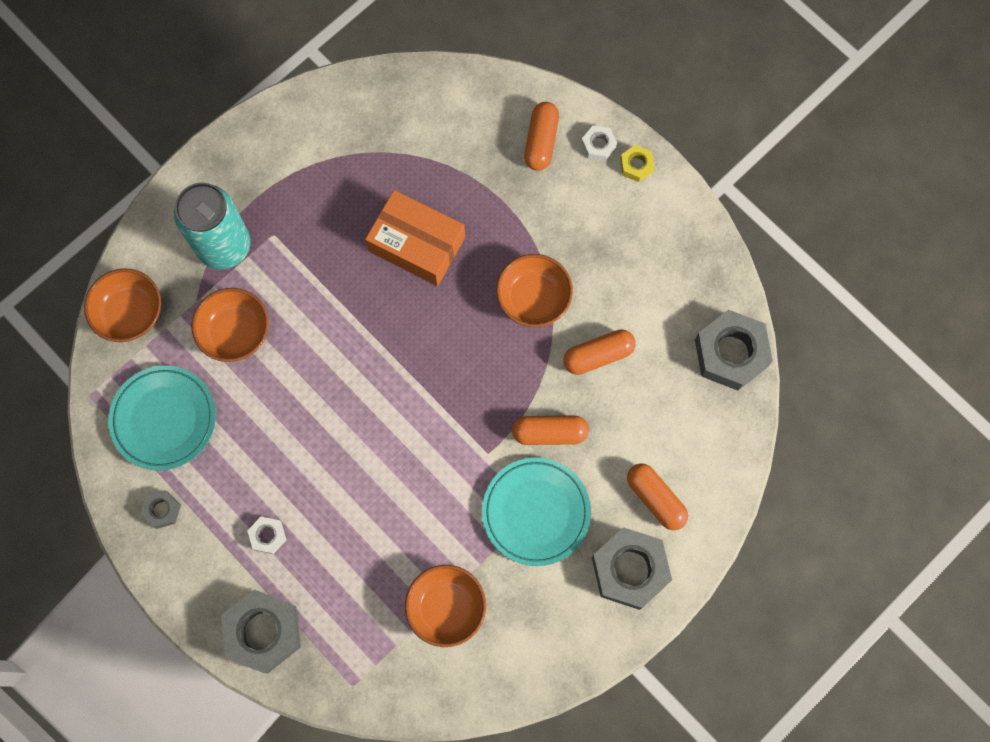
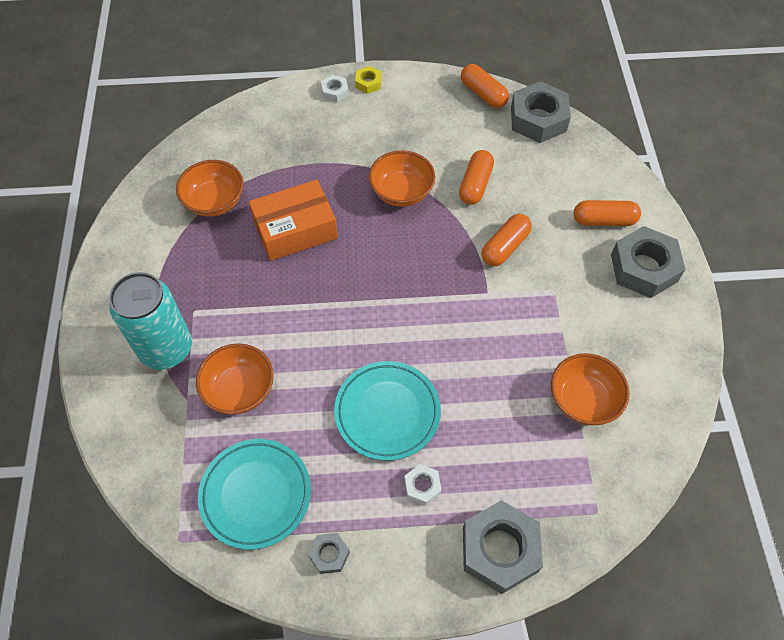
camera: 50 degrees left, 15 degrees down
orange bowl [84,268,161,342] -> orange bowl moved to [176,160,244,217]
turquoise plate [482,457,591,566] -> turquoise plate moved to [334,361,441,461]
orange capsule [524,102,559,171] -> orange capsule moved to [461,64,509,108]

